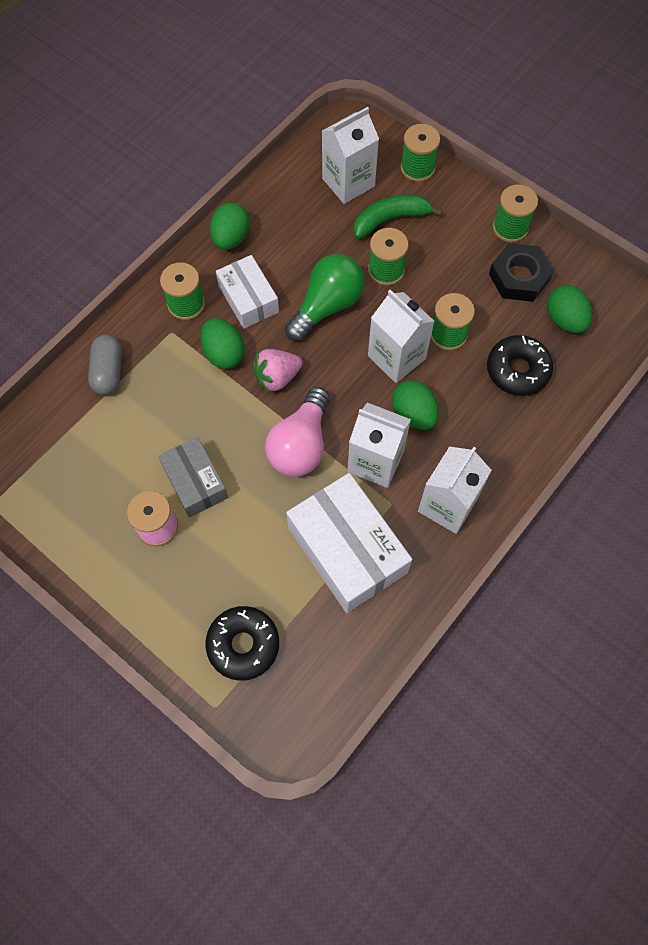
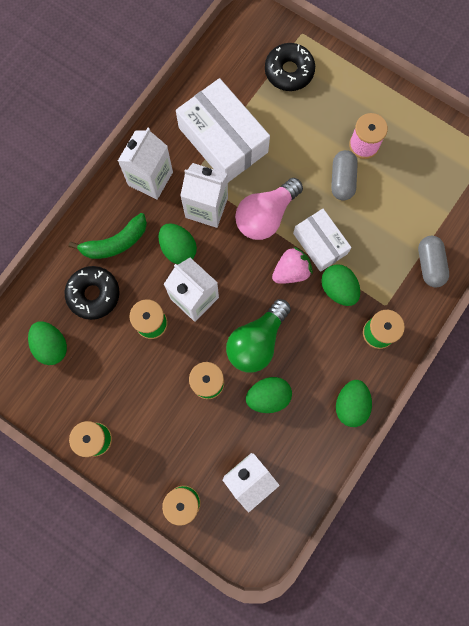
camera: 175 degrees right, 10 degrees up
grey box [158,437,228,517] -> grey capsule [331,150,358,201]
white box [216,255,279,329] -> white box moved to [293,209,352,272]
pink light bulb [265,387,330,477] -> pink light bulb turned 150 degrees counterclockwise [235,178,303,240]
green banana [353,195,443,239] -> green banana moved to [68,213,147,259]
black nut [489,243,554,302] -> none
none -> green egg [246,377,292,413]

